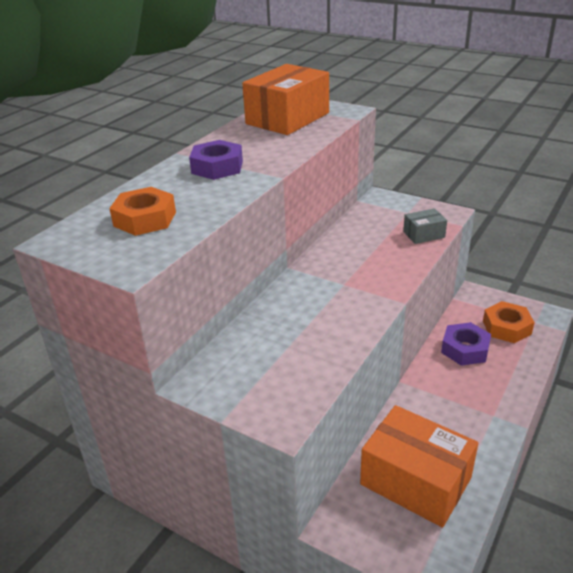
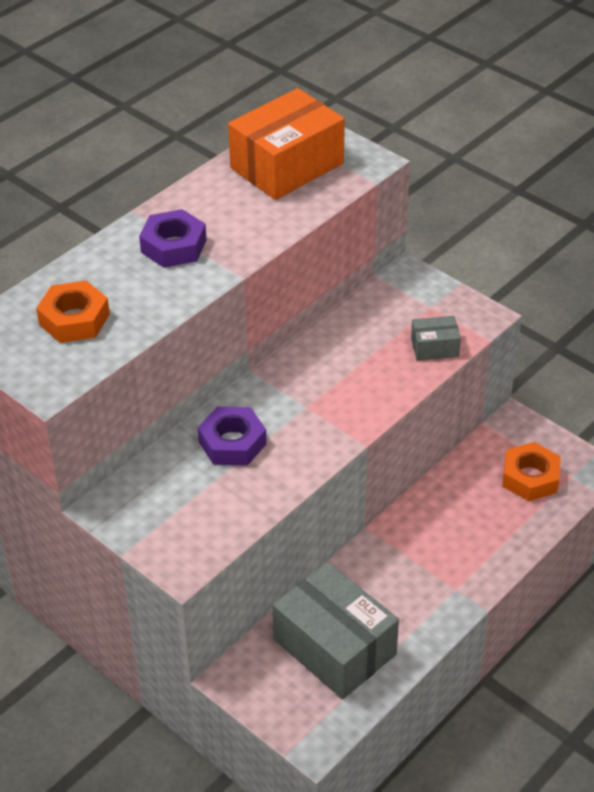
camera: 10 degrees right, 10 degrees up
orange box [360,405,478,527] -> grey box [273,562,399,699]
purple nut [441,322,491,366] -> purple nut moved to [198,407,267,466]

